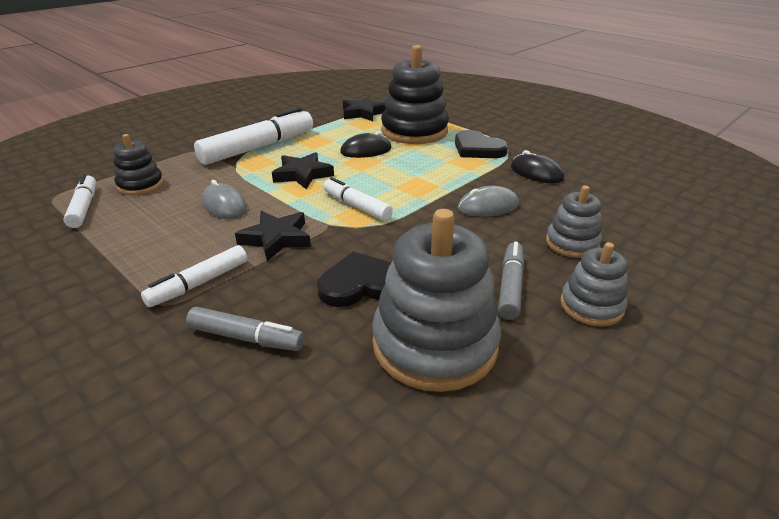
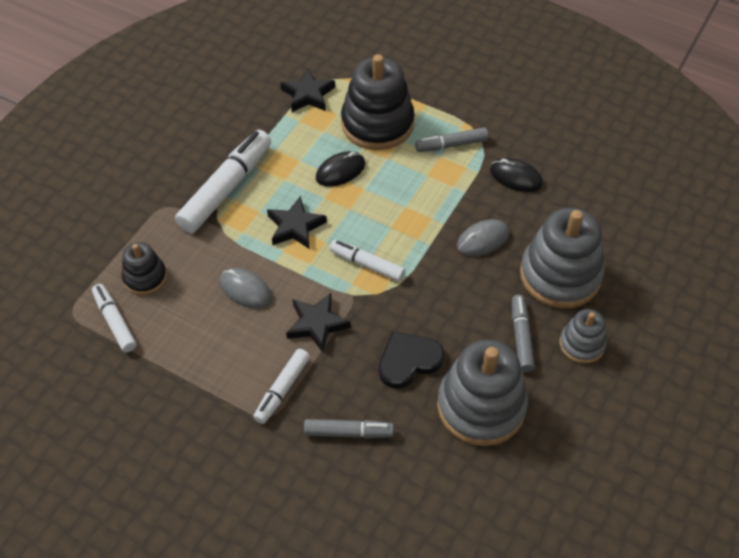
camera: 15 degrees left, 20 degrees up
black heart [455,130,508,158] -> grey marker [415,127,488,152]
grey stacking toy [546,185,602,258] -> grey stacking toy [520,208,605,308], size x1.87

